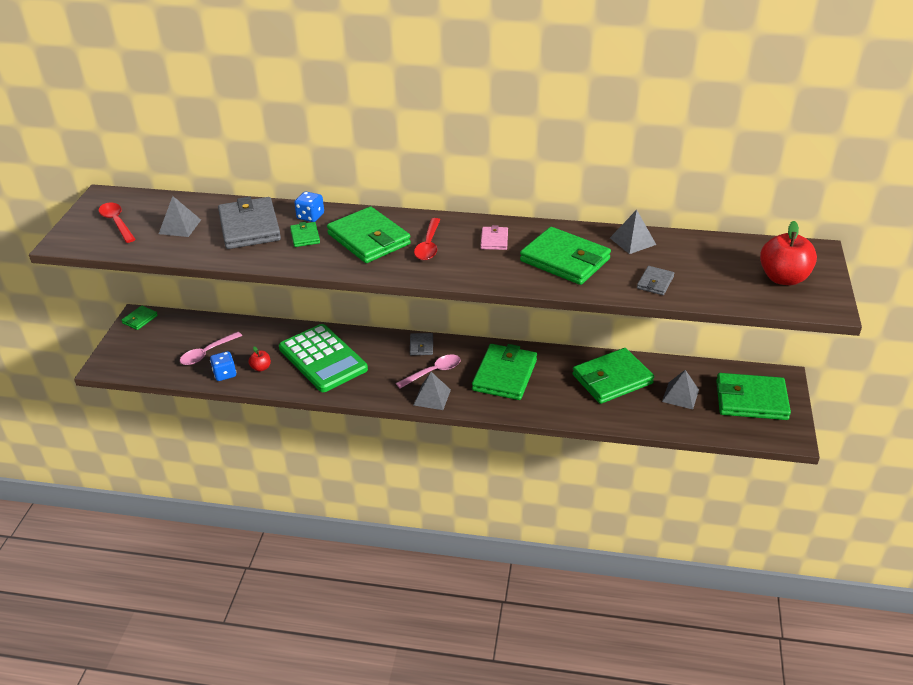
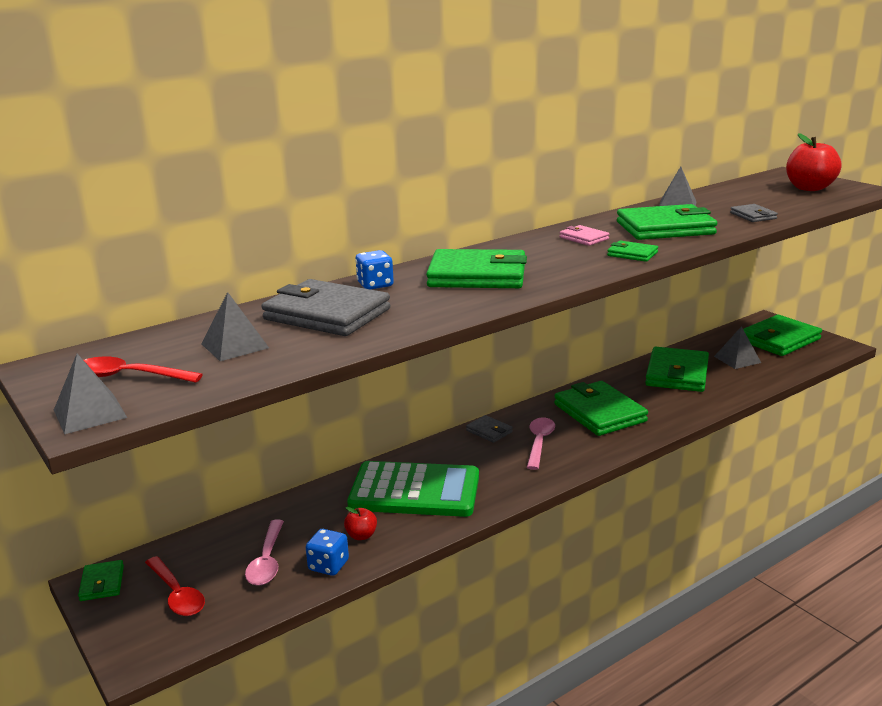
camera: 45 degrees left, 15 degrees down
green wallet [290,222,320,247] -> green wallet moved to [607,241,658,262]
red spoon [414,218,440,260] -> red spoon moved to [145,556,205,616]
grey pyramid [414,372,451,410] -> grey pyramid moved to [54,354,127,434]

